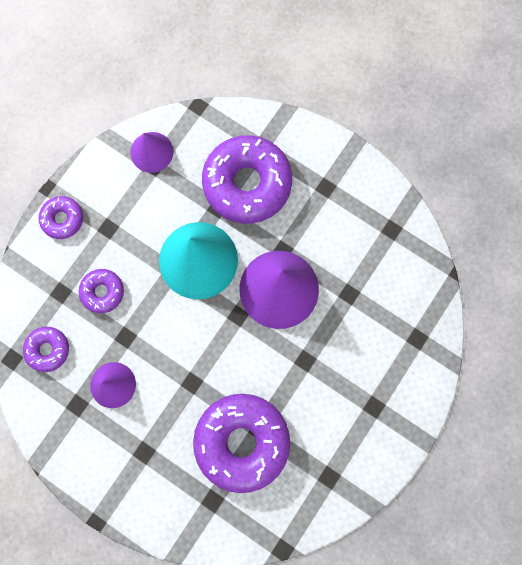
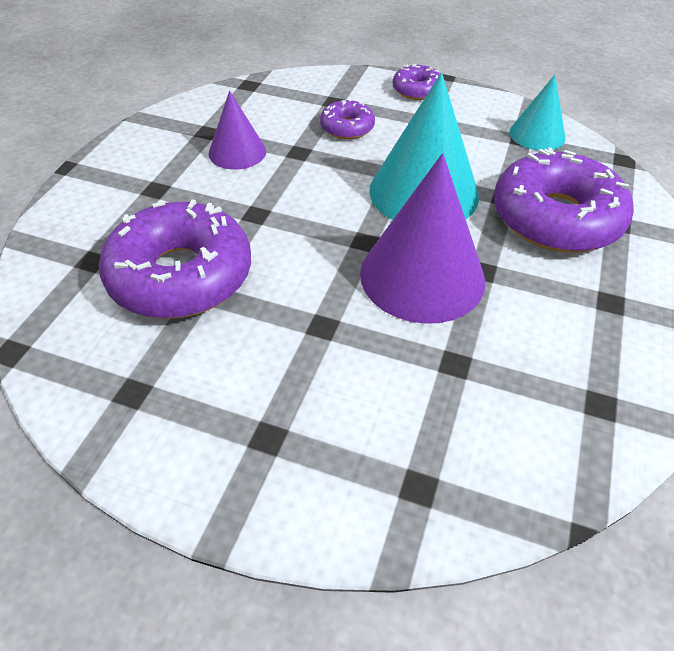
camera: 75 degrees right, 30 degrees down
purple donut [23,327,69,372] -> none
purple cone [130,132,173,173] -> turquoise cone [509,75,566,151]

